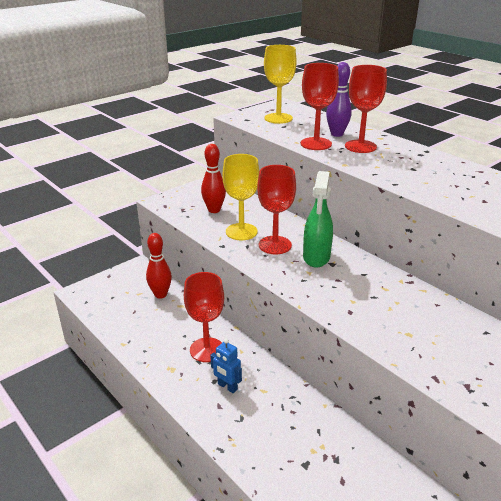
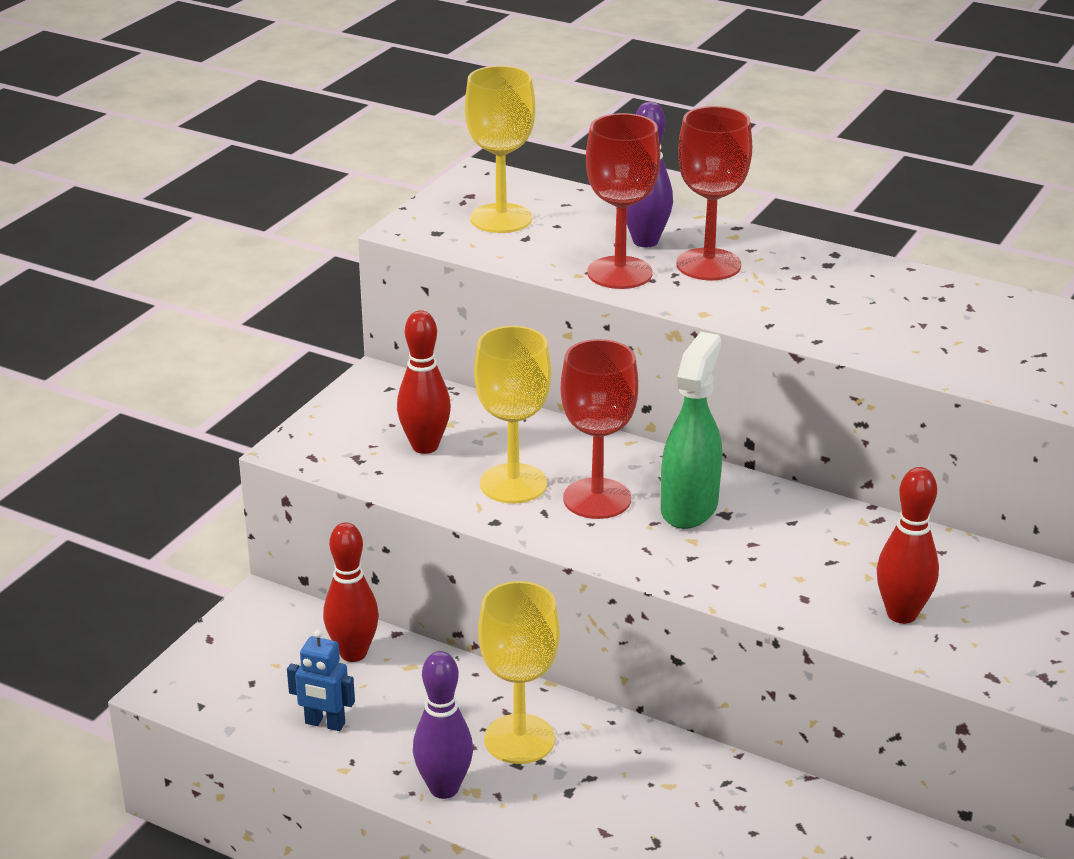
camera: 20 degrees left, 0 degrees up
red goblet [184,272,224,362] -> yellow goblet [478,581,560,764]
blue robot [210,339,242,393] -> blue robot moved to [287,629,355,731]
green spray bottle [303,171,333,268] -> green spray bottle turned 150 degrees counterclockwise [661,332,722,529]
none -> purple bowling pin [413,651,473,799]
none -> red bowling pin [877,467,939,624]

